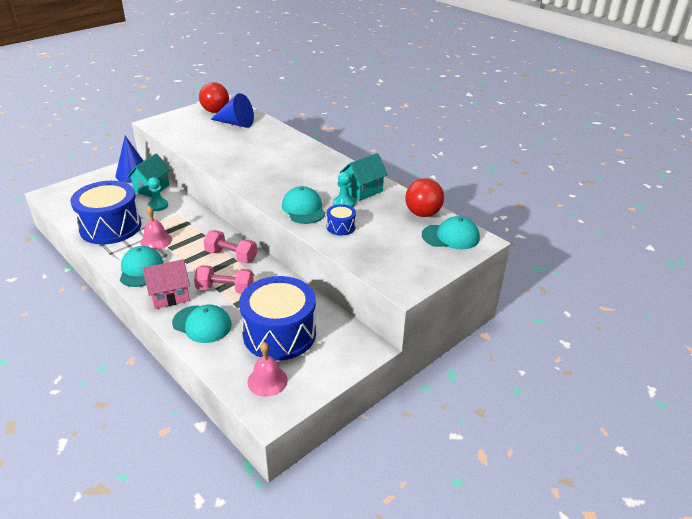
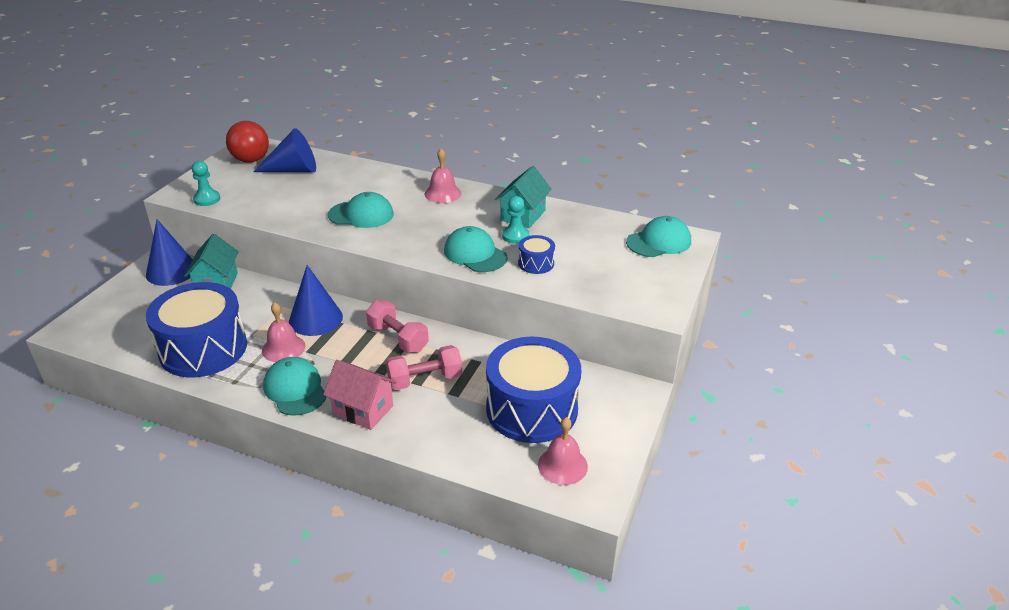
camera: 25 degrees left, 0 degrees up
pink house [143,259,190,309] -> pink house turned 75 degrees clockwise [323,360,397,430]
turquoise pawn [148,177,168,211] -> turquoise pawn moved to [192,161,220,206]
turquoise cap [172,304,232,343] -> turquoise cap moved to [328,192,393,228]
pink dumbbell [203,230,257,263] -> pink dumbbell turned 45 degrees clockwise [366,300,429,353]
red ball [405,178,444,217] -> none
none -> blue cone [289,265,343,336]
none -> pink bell [425,148,461,203]

